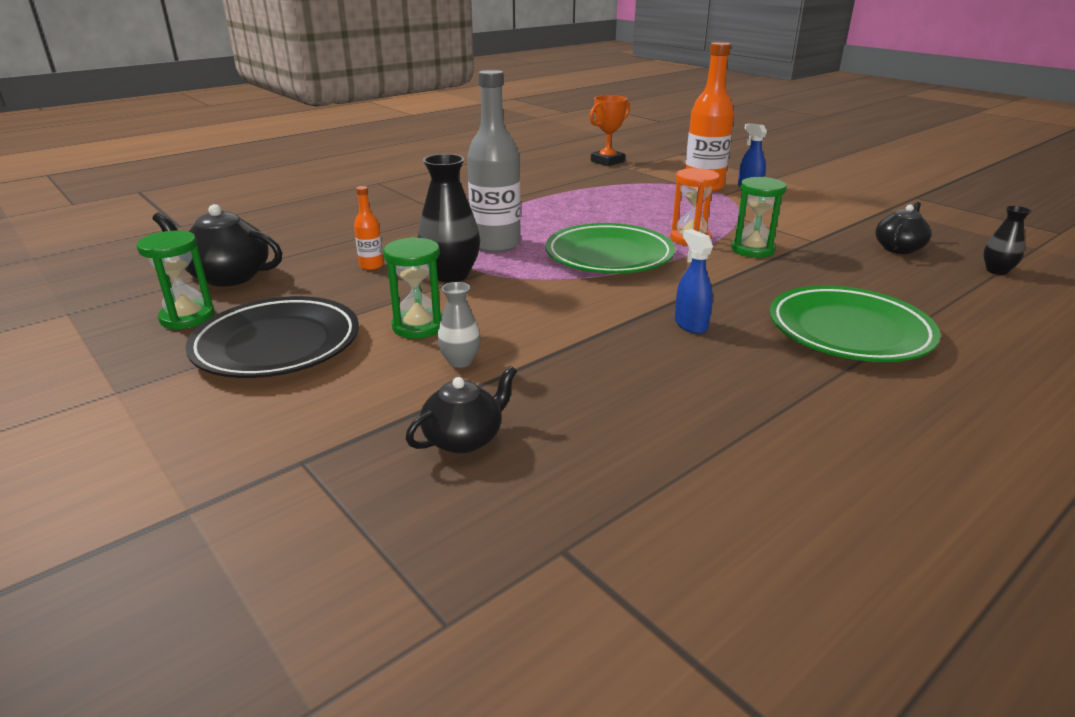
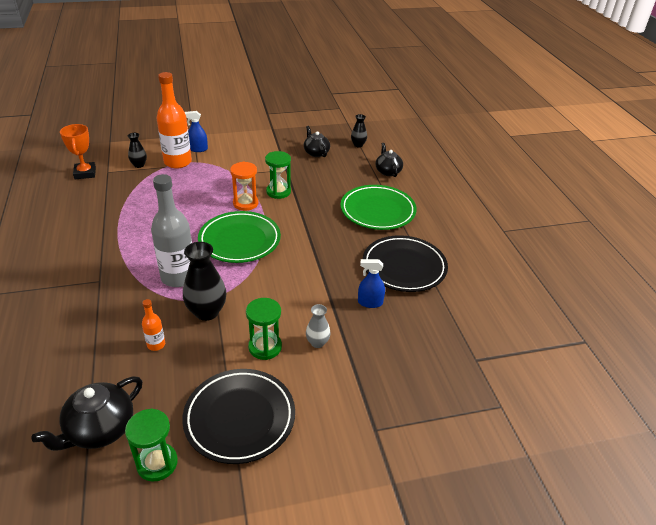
camera: 65 degrees left, 10 degrees up
black teapot [406,366,517,454] -> black teapot moved to [376,143,403,177]
blue spray bottle [675,229,713,334] -> blue spray bottle moved to [358,259,385,308]
none -> black vase [128,133,147,168]
none -> black plate [363,235,448,292]

